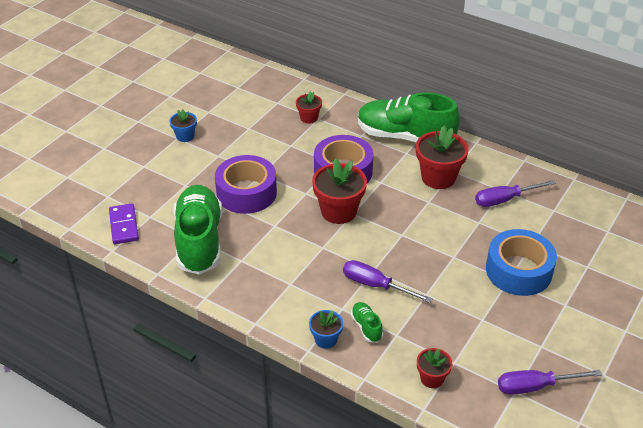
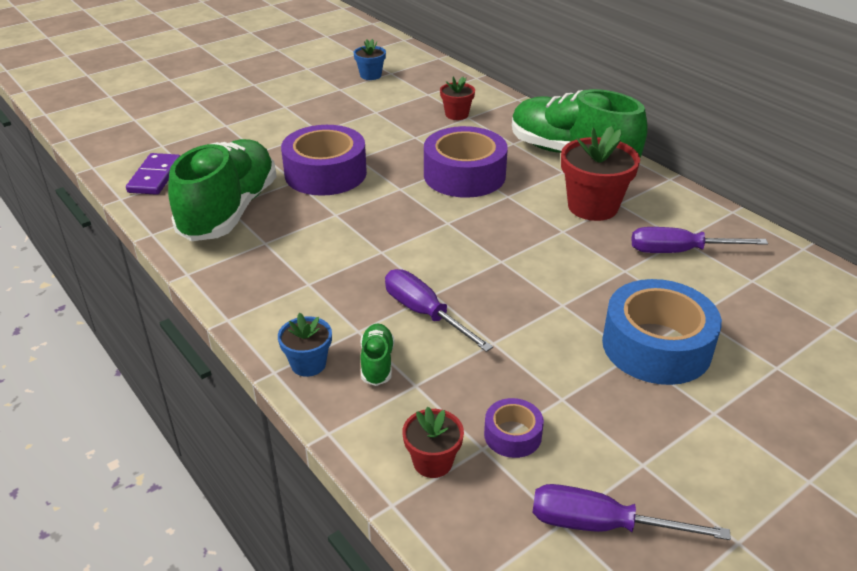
camera: 20 degrees right, 5 degrees down
blue flower pot [170,109,197,142] -> blue flower pot moved to [354,39,386,80]
red flower pot [312,159,367,224] -> none
none -> purple tape [484,398,544,458]

